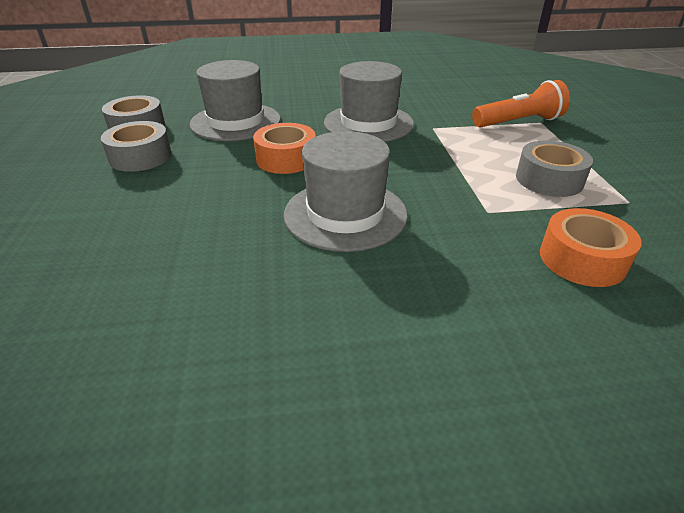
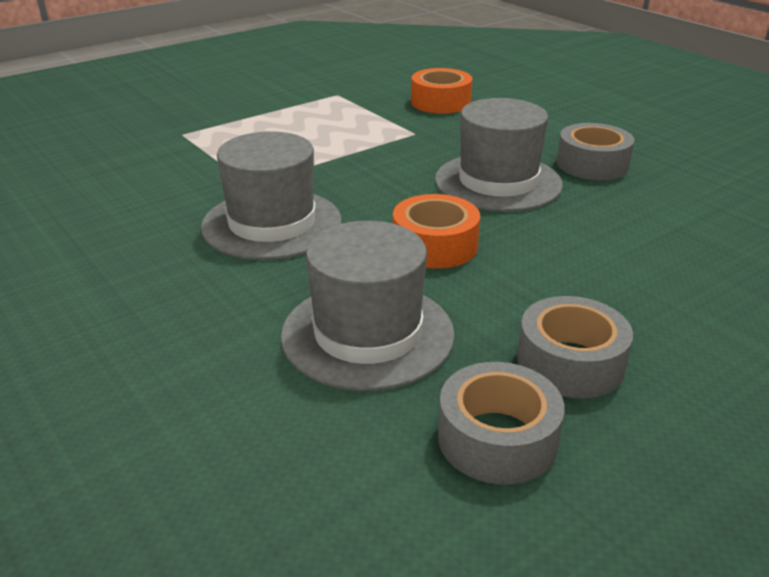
camera: 120 degrees left, 5 degrees down
orange flashlight [472,80,570,127] -> none
grey tape [516,140,593,197] -> grey tape moved to [557,123,634,180]

